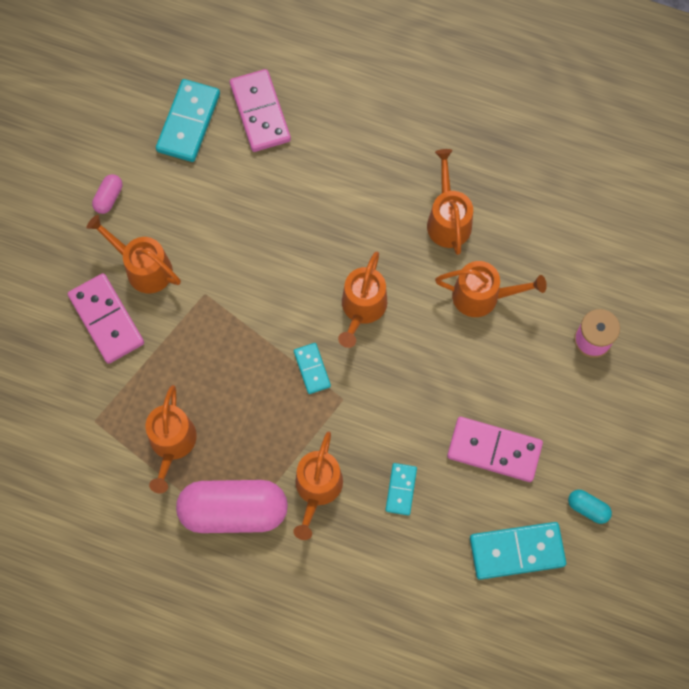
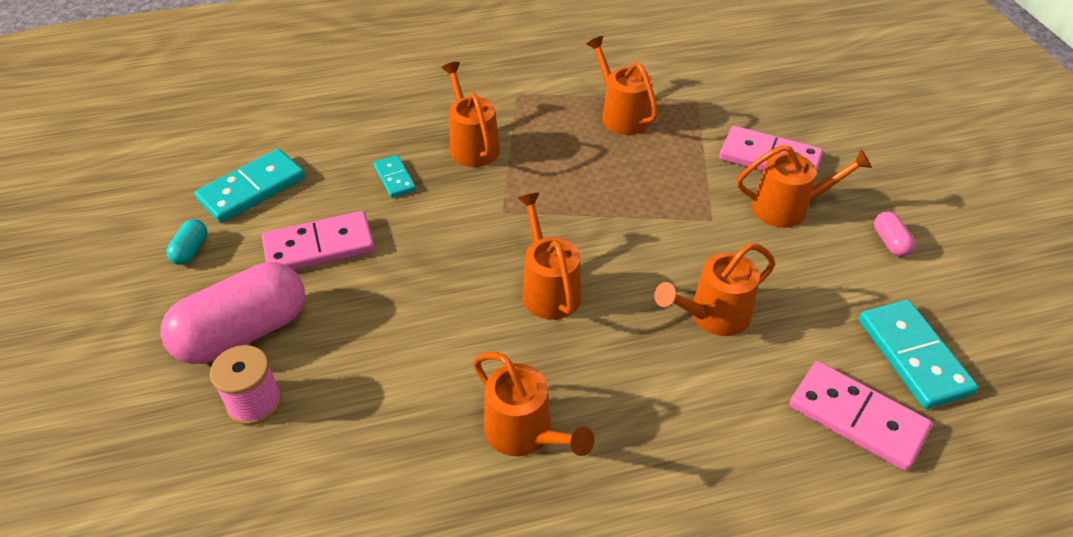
camera: 145 degrees right, 25 degrees down
pink capsule [176,480,288,533] -> pink capsule moved to [161,262,305,364]
turquoise domino [294,343,331,394] -> none
orange watering can [435,261,547,317] -> orange watering can moved to [654,243,775,336]
turquoise capsule [568,490,612,524] -> turquoise capsule turned 75 degrees counterclockwise [166,219,207,265]

